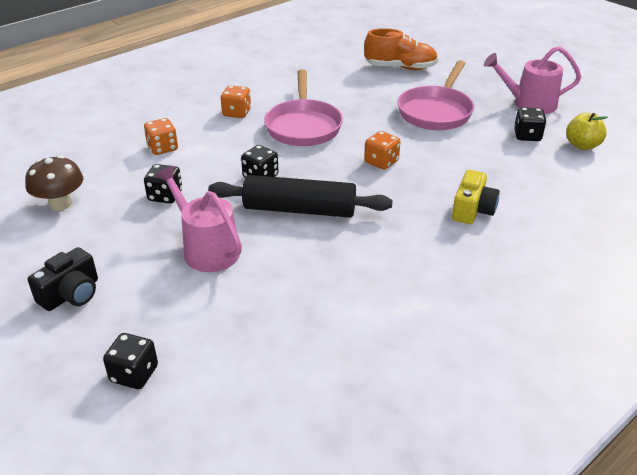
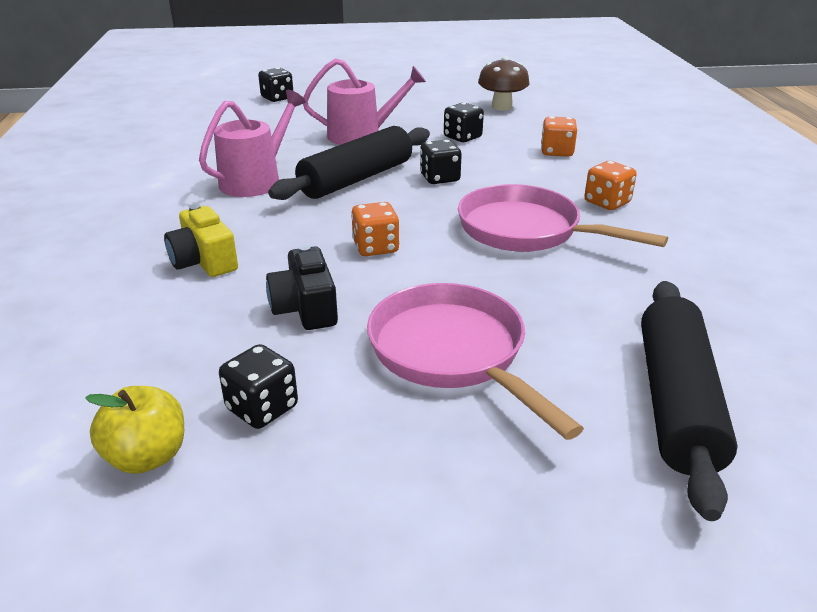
camera: 125 degrees right, 5 degrees down
black camera [28,247,98,311] -> black camera moved to [266,244,338,330]
orange shoe [364,28,438,70] -> black rolling pin [641,281,738,521]
pink watering can [484,46,581,114] -> pink watering can moved to [199,90,306,197]

